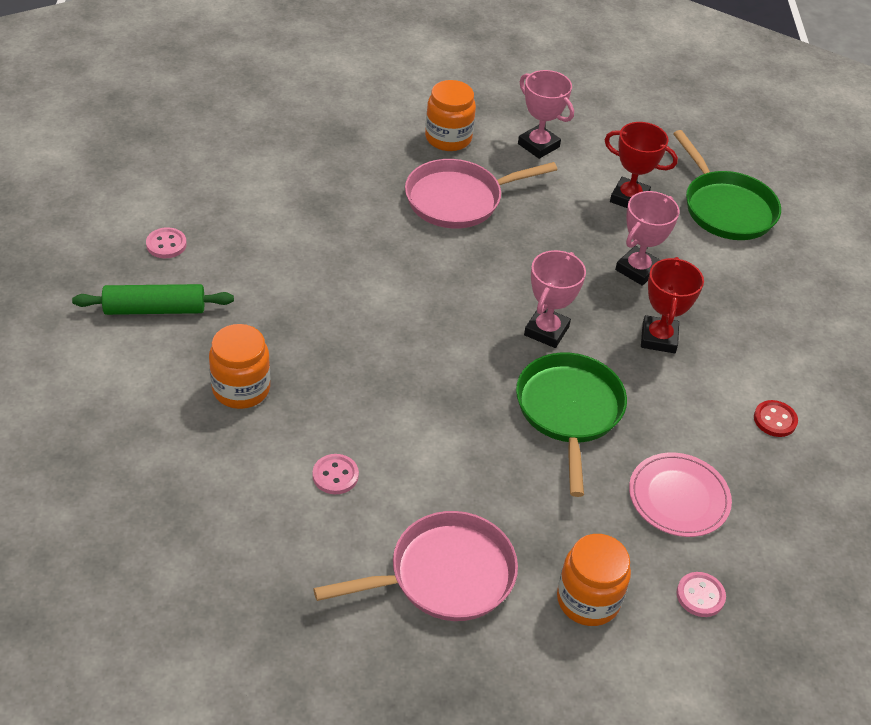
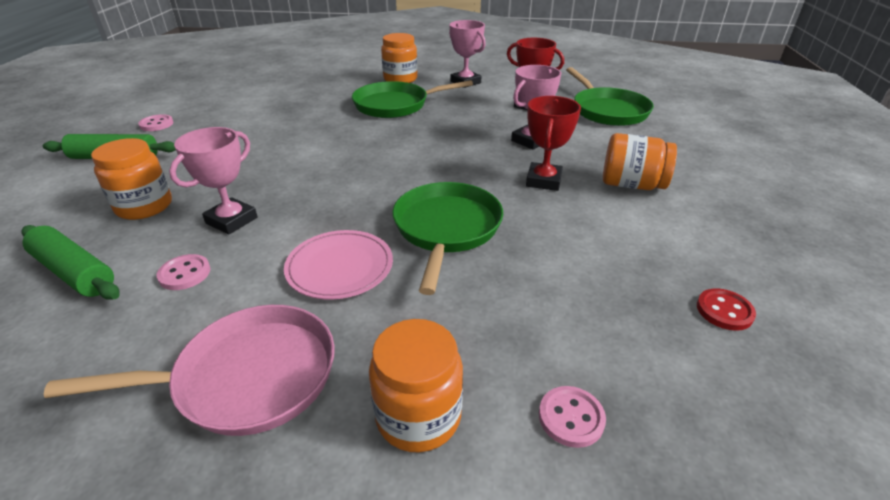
camera: 10 degrees right, 10 degrees down
pink pan [405,159,558,229] -> green pan [352,80,473,118]
pink trophy [524,250,586,348] -> pink trophy moved to [169,127,257,235]
pink plate [629,453,732,537] -> pink plate moved to [284,230,393,300]
red button [754,400,798,437] -> red button moved to [697,288,756,331]
none -> green rolling pin [21,225,119,300]
none -> orange jar [603,133,677,190]

